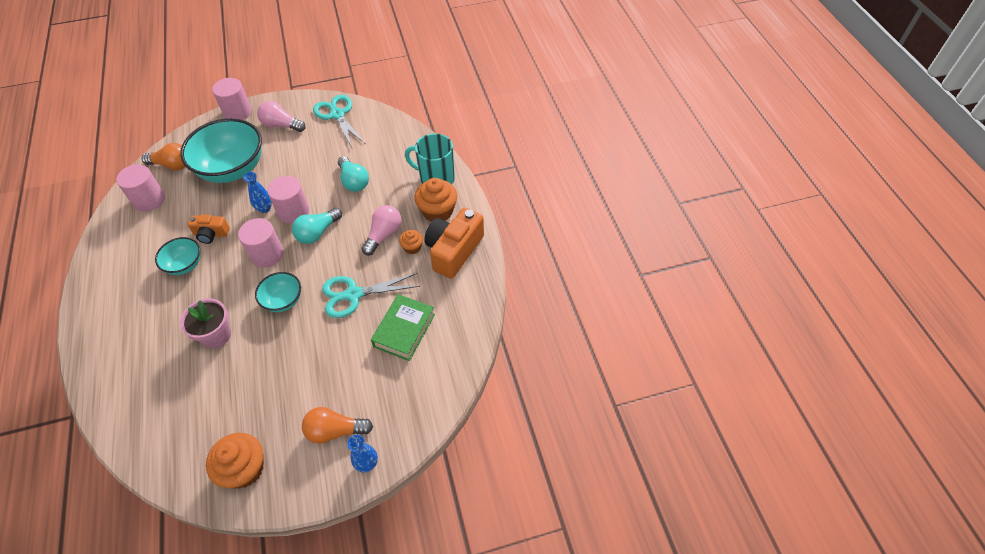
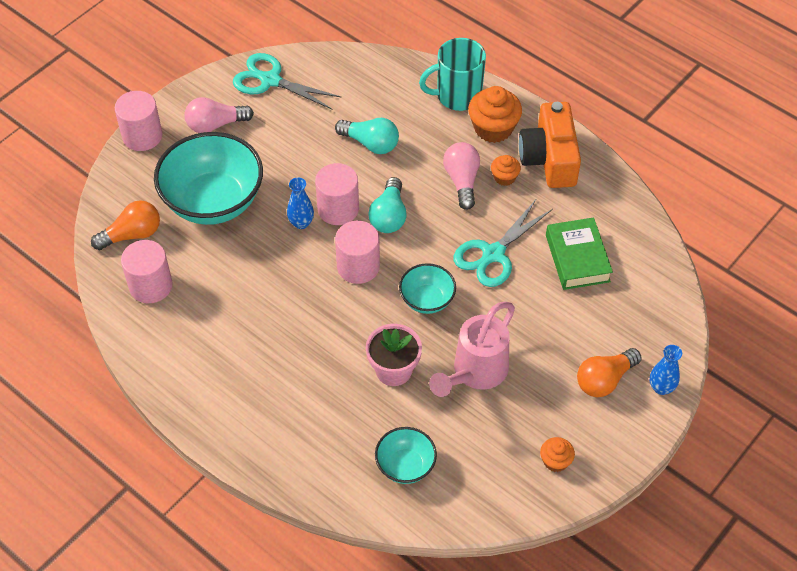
camera: 35 degrees left, 0 degrees up
turquoise bowl [155,237,200,275] -> turquoise bowl moved to [375,427,437,484]
orange camera [188,214,230,244] -> none
orange cupcake [206,433,264,488] -> orange cupcake [540,437,575,472], size x0.55
none -> pink watering can [429,302,515,397]

